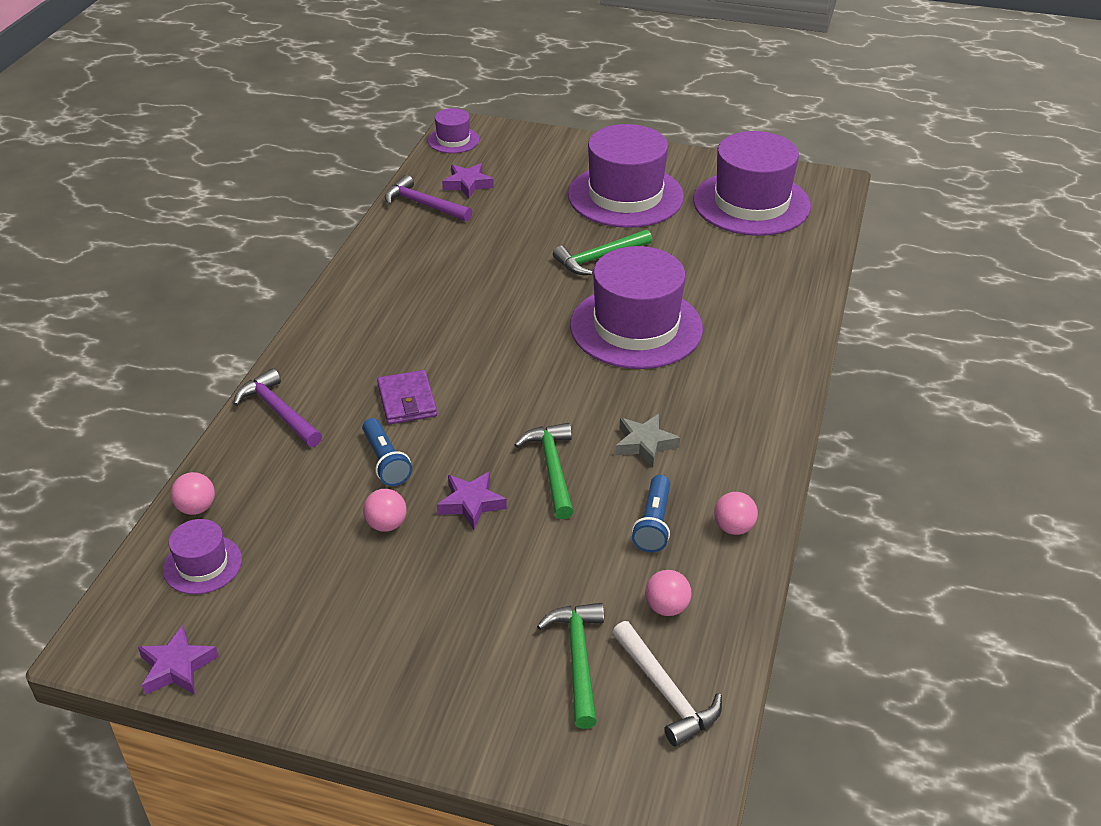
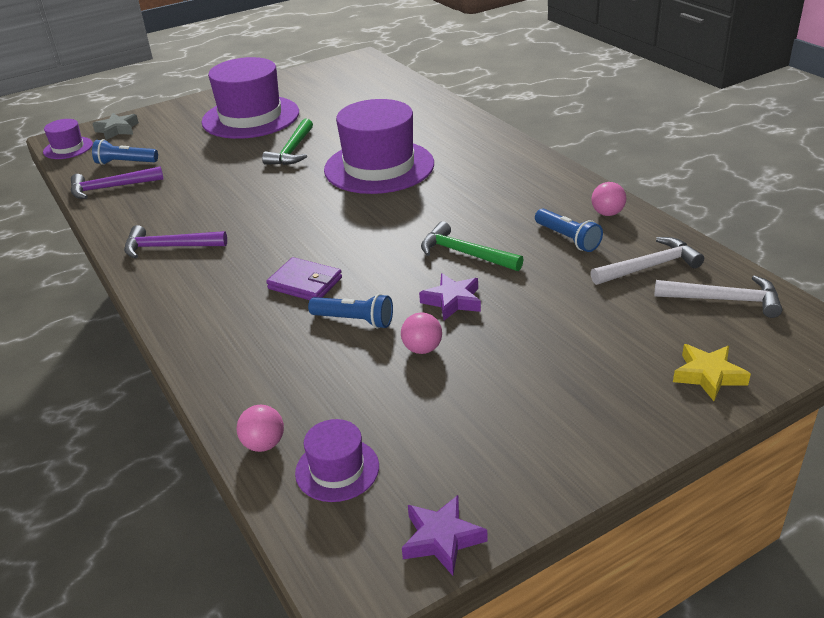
camera: 45 degrees left, 5 degrees down
purple hammer [234,368,322,447] -> purple hammer moved to [124,225,227,259]
purple star [442,163,494,198] -> blue flashlight [92,139,158,165]
green hammer [537,603,604,729] -> none
grey star [615,414,680,467] -> grey star moved to [92,113,139,140]
pink ball [645,570,692,616] -> white hammer [591,237,704,285]
purple hat [693,131,811,236] -> none
none -> yellow star [673,344,751,401]

